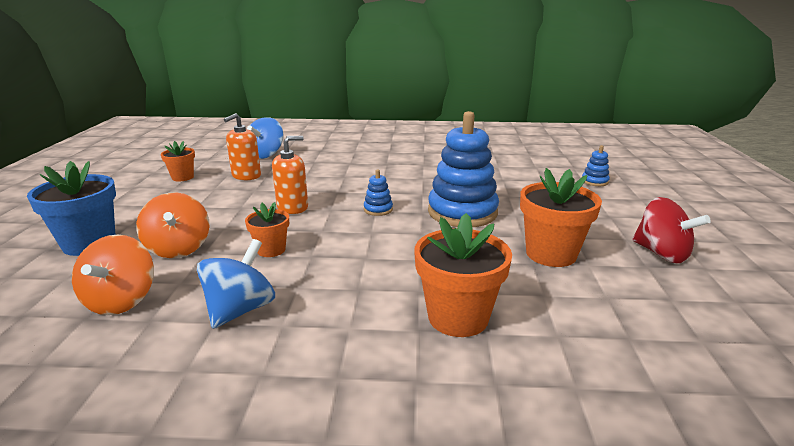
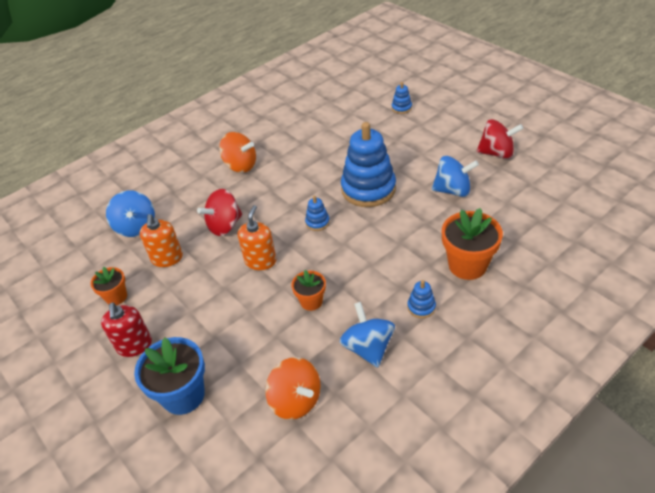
camera: 40 degrees left, 20 degrees up
orange spinning top [136,193,209,258] -> orange spinning top moved to [219,132,256,173]
orange flower pot [520,168,602,267] -> blue spinning top [432,156,479,197]
none -> red soap dispenser [101,303,152,357]
none -> red spinning top [197,189,243,236]
none -> blue stacking toy [408,280,436,318]

